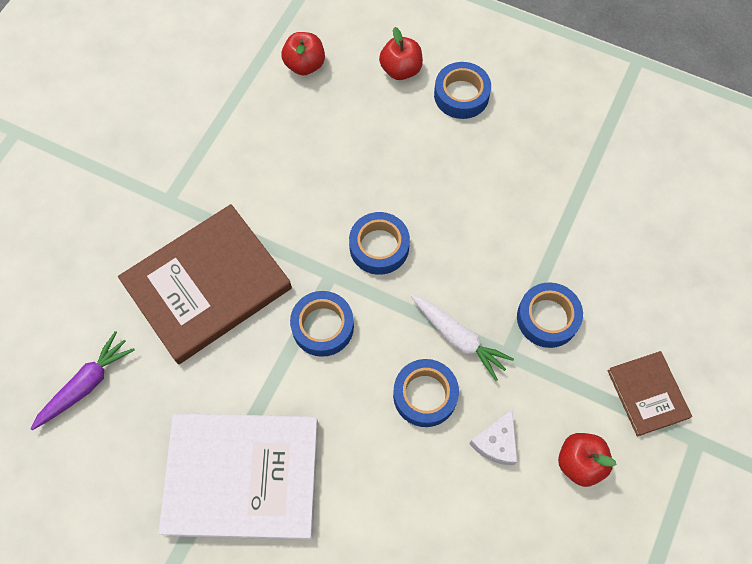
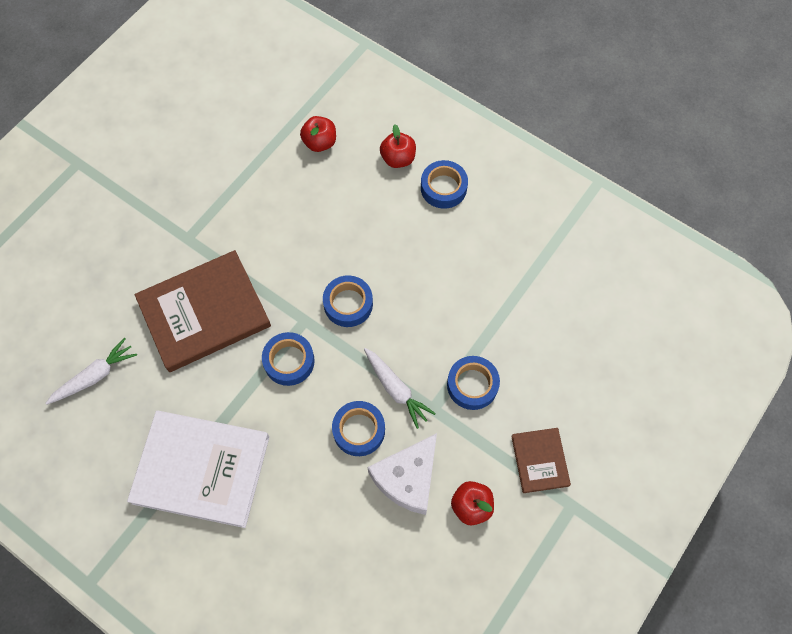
camera: 10 degrees right, 0 degrees up
purple carrot [30,331,135,430] -> white carrot [45,338,137,405]
white cheese [469,410,517,465] -> white cheese [367,433,437,515], size x1.78

